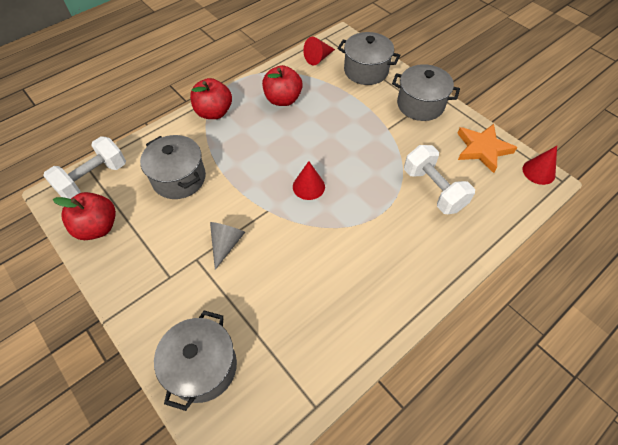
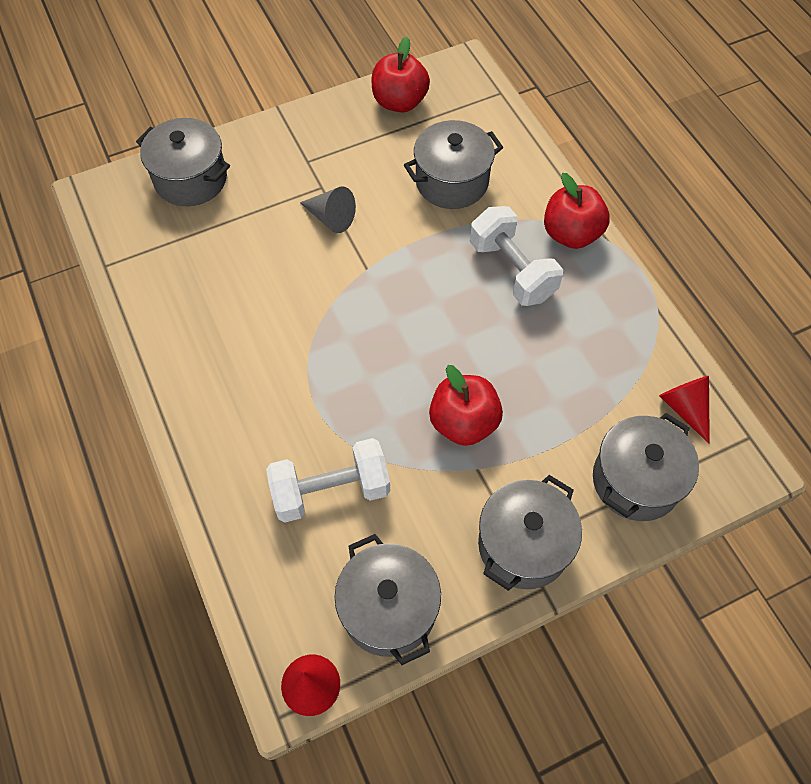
camera: 105 degrees right, 5 degrees up
white dumbbell [43,136,126,199] -> white dumbbell moved to [470,206,563,306]
red apple [262,65,303,106] -> red apple moved to [429,365,503,446]
red cone [293,161,325,200] -> none
orange star [457,124,517,173] -> grey pot [335,534,441,665]

